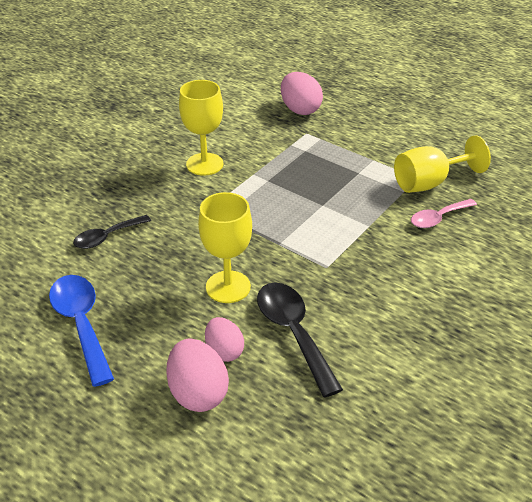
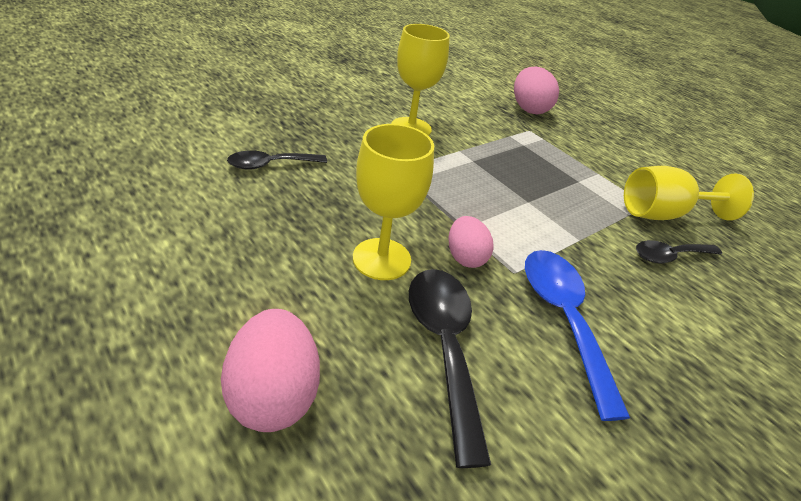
camera: 10 degrees right, 0 degrees up
blue spoon [49,275,114,387] -> blue spoon moved to [525,250,630,421]
pink egg [205,317,244,362] -> pink egg moved to [448,216,494,268]
pink spoon [411,199,477,228] -> black spoon [636,240,722,263]

